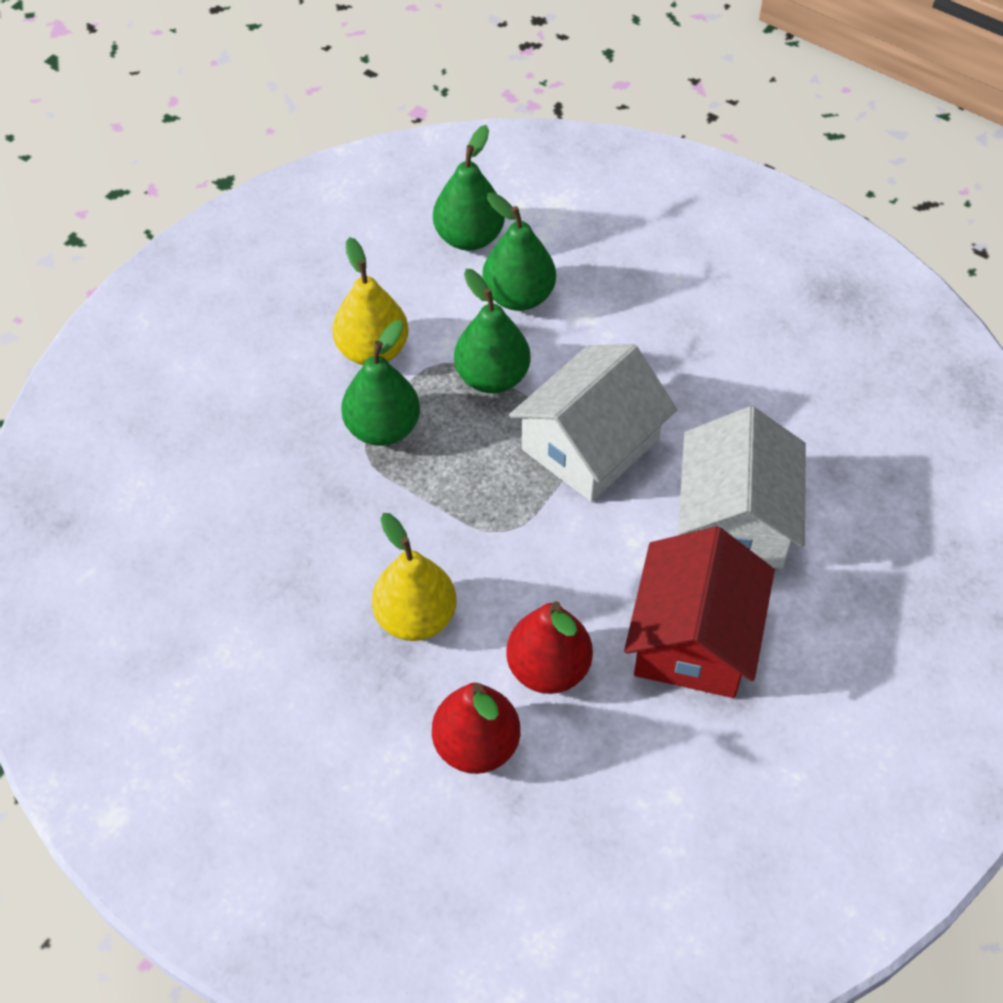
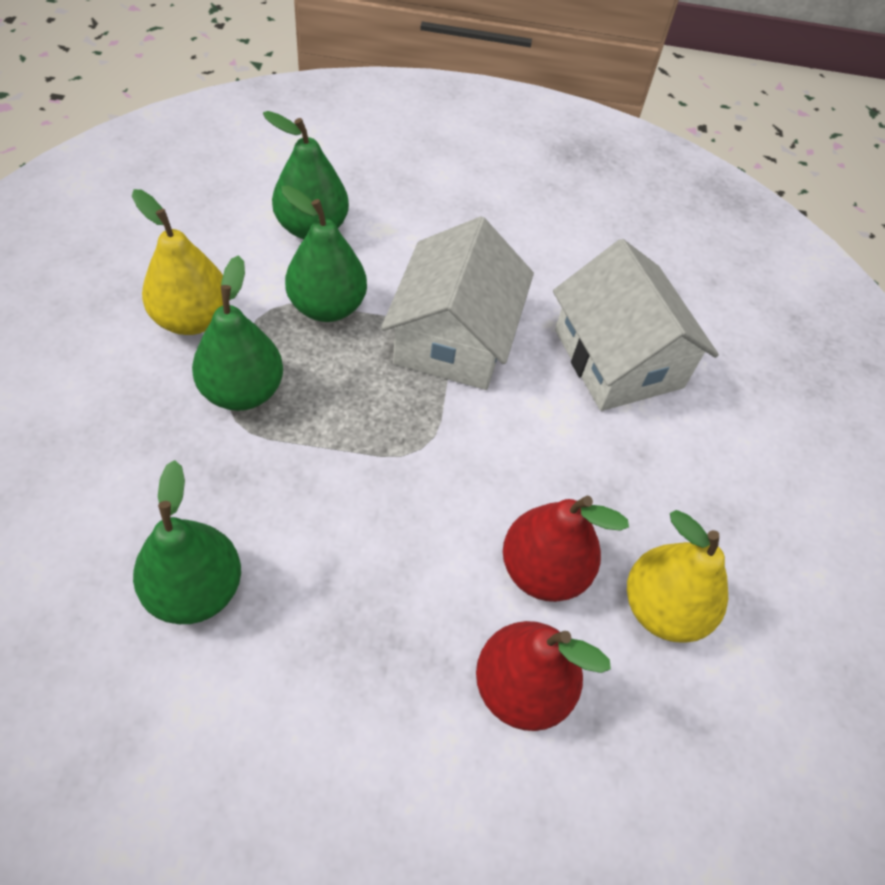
camera: 35 degrees left, 0 degrees up
yellow pear [372,513,456,641] -> yellow pear moved to [627,510,728,643]
green pear [433,125,505,251] -> green pear moved to [133,460,241,624]
red house [624,526,775,698] -> none

